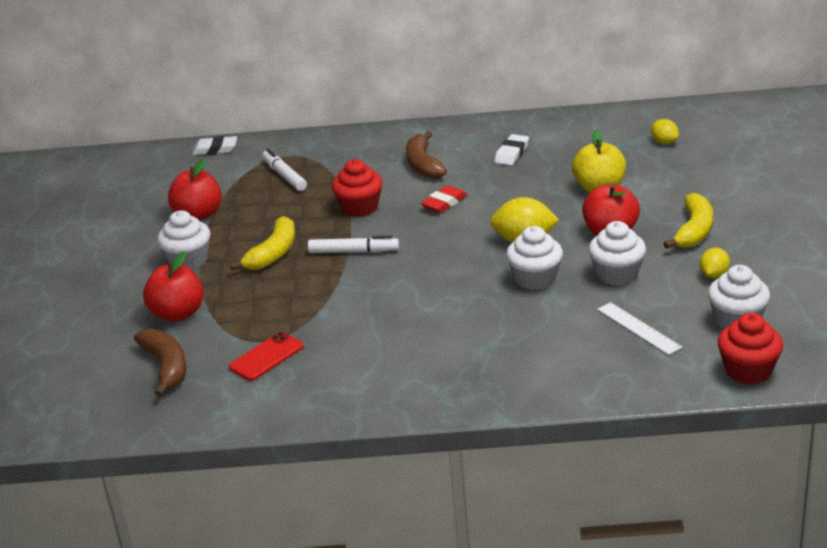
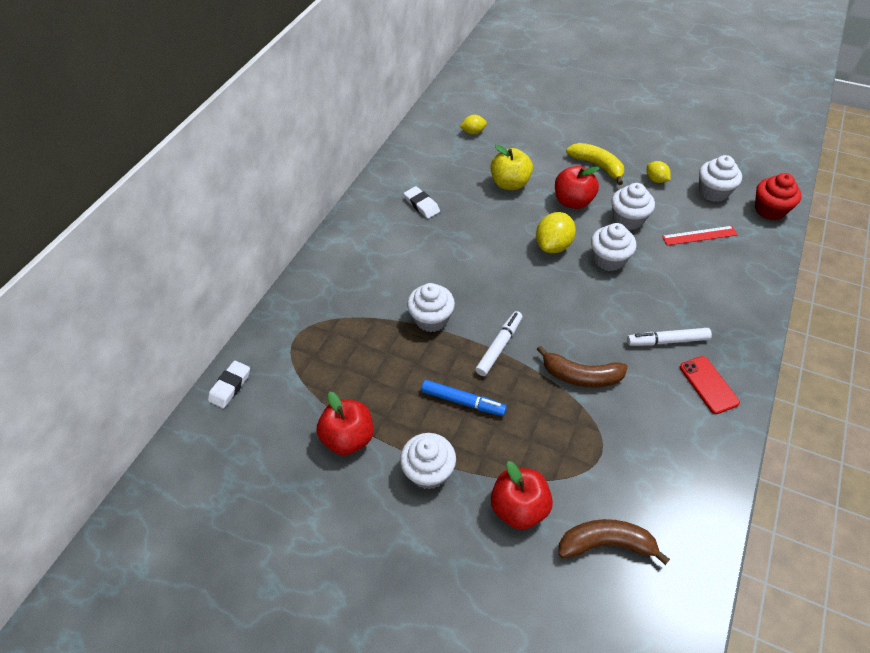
camera: 65 degrees left, 20 degrees up
red phone [229,332,304,381] -> red phone moved to [680,356,740,414]
yellow banana [230,216,295,270] -> blue marker [421,380,507,416]
white marker [262,149,307,191] -> white marker moved to [627,328,712,346]
red cupcake [332,159,383,217] -> white cupcake [407,283,455,332]
brown banana [406,131,447,179] -> brown banana moved to [537,346,628,387]
red eraser [421,185,467,213] -> none
white ruler [597,302,682,355] -> red ruler [662,226,738,246]

